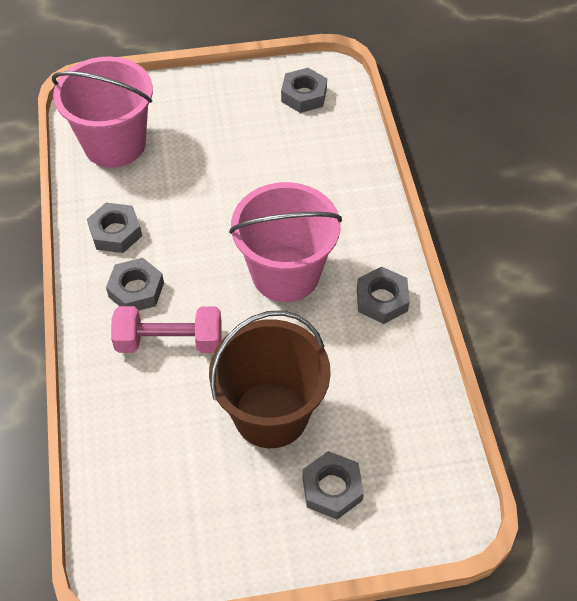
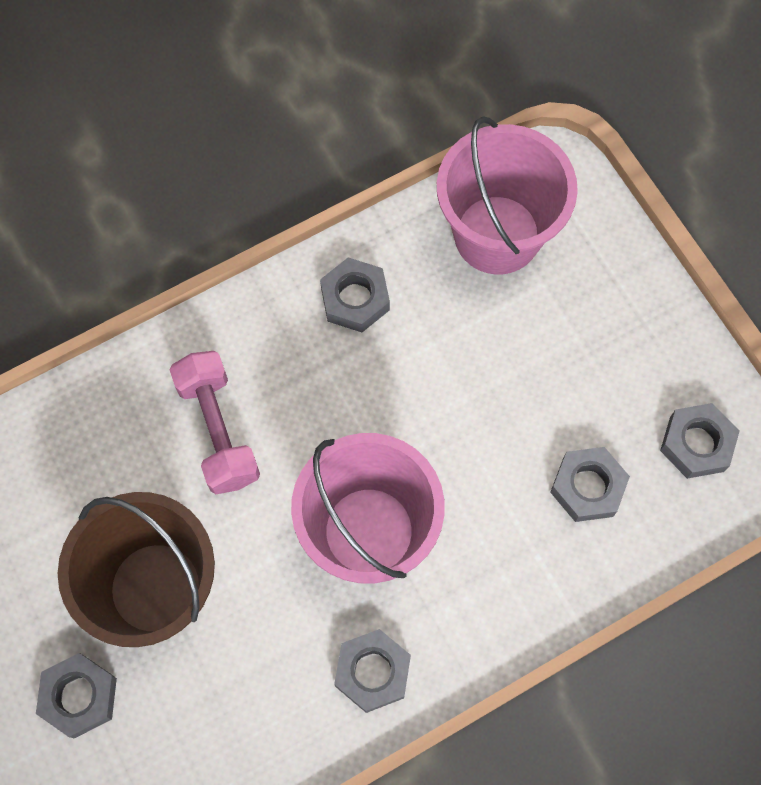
camera: 70 degrees right, 15 degrees up
grey nut [106,258,164,311] -> grey nut moved to [550,447,630,522]

